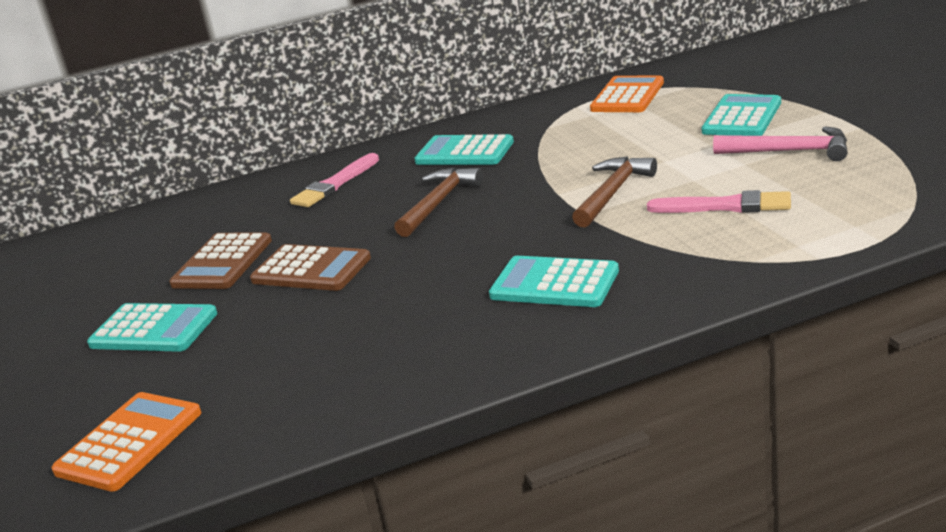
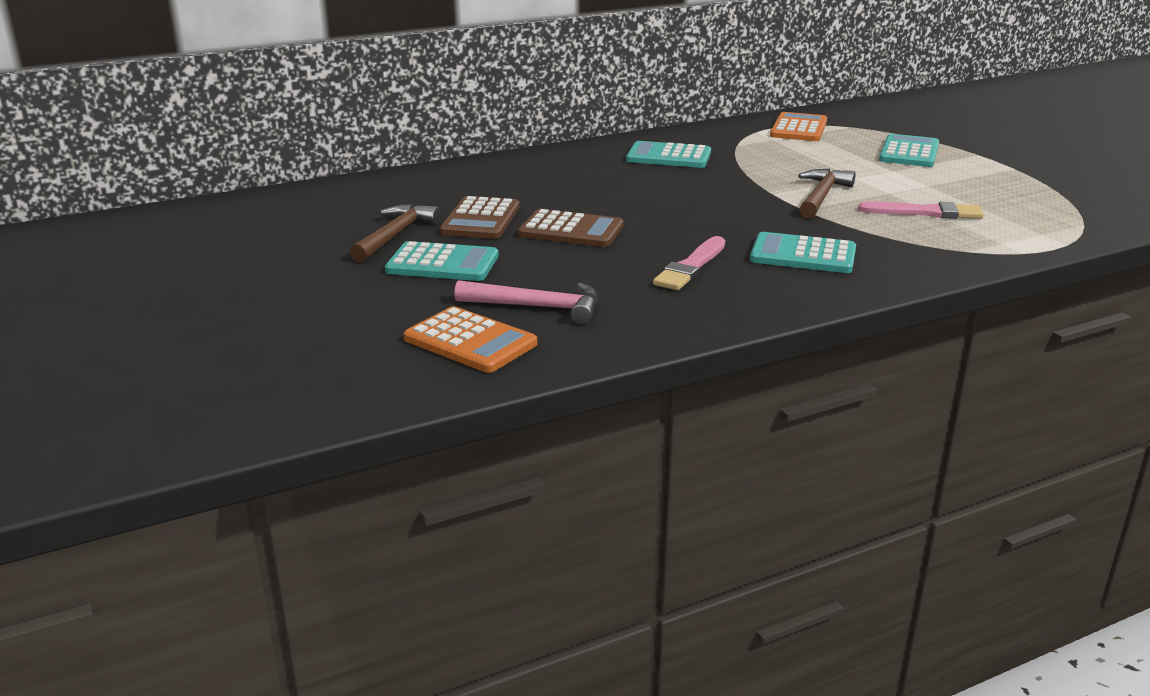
camera: 10 degrees left, 0 degrees up
orange calculator [51,392,201,492] -> orange calculator turned 105 degrees clockwise [404,306,537,373]
pink brush [290,153,379,207] -> pink brush moved to [653,236,725,290]
brown hammer [394,167,483,237] -> brown hammer moved to [350,204,441,263]
pink hammer [713,126,848,161] -> pink hammer moved to [454,280,598,324]

